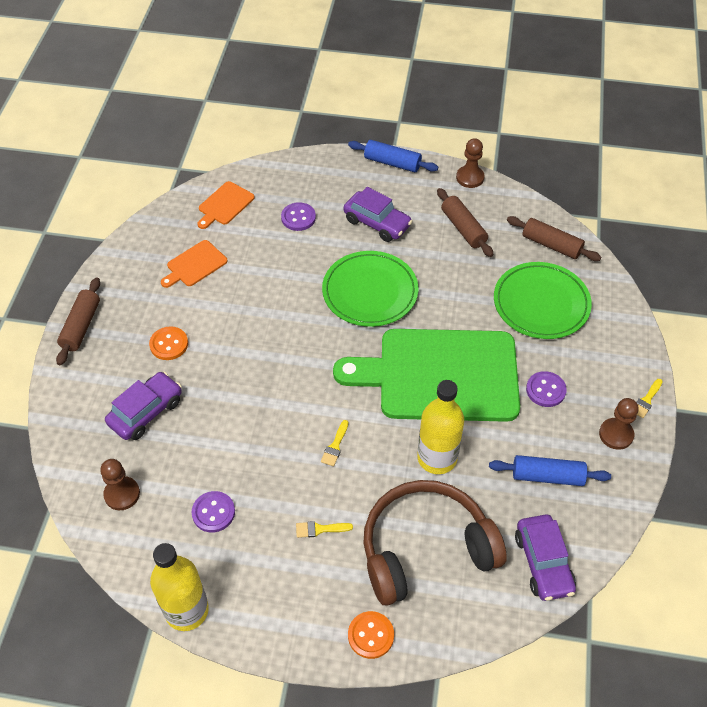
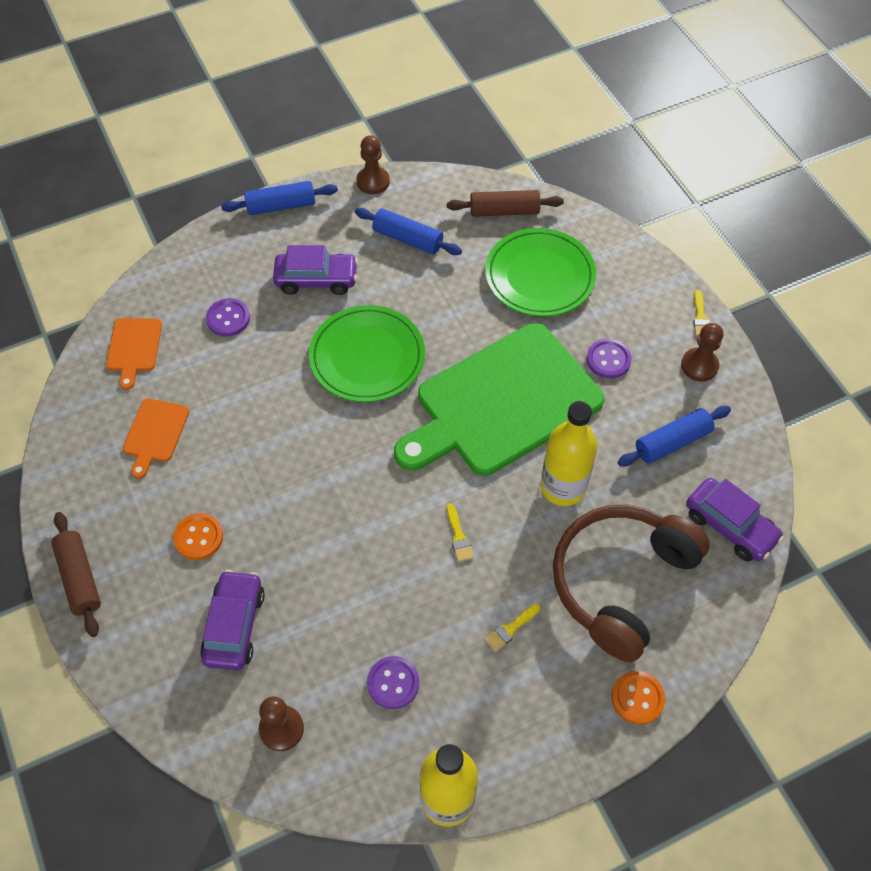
camera: 35 degrees left, 5 degrees up
brown rolling pin [437,188,493,257] -> blue rolling pin [355,208,462,255]

